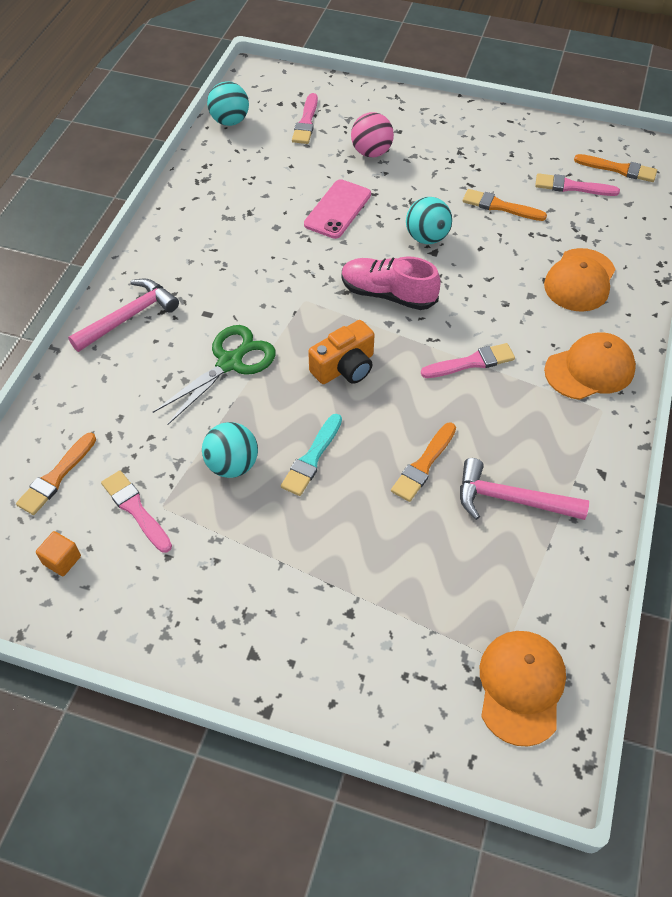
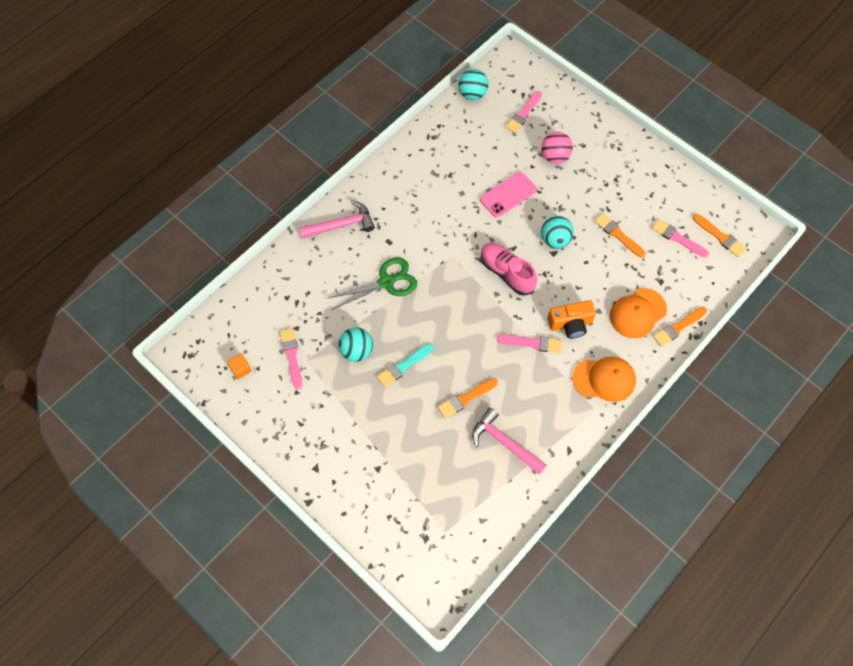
camera: 25 degrees right, 10 degrees up
orange brush [16,433,96,515] -> orange brush moved to [653,307,707,347]
orange camera [308,320,375,384] -> orange camera moved to [547,300,596,339]
orange cap [480,631,566,746] -> none

